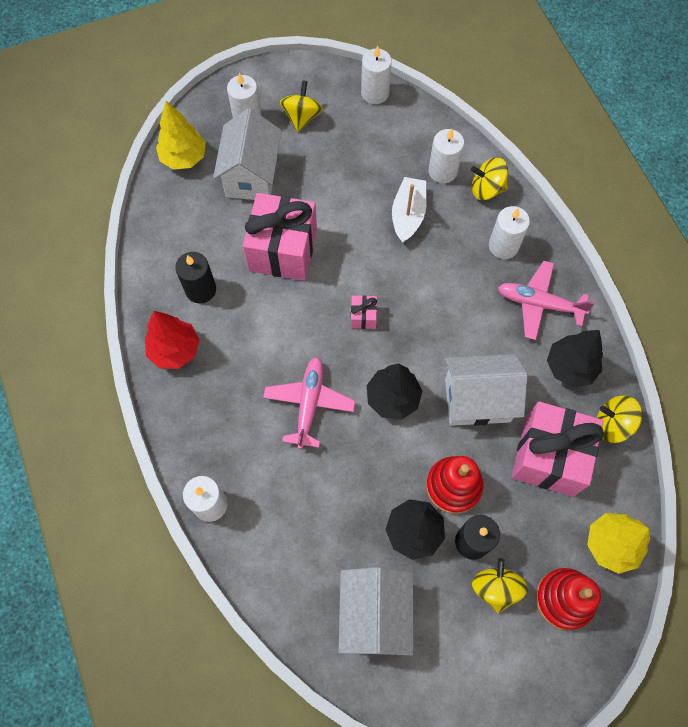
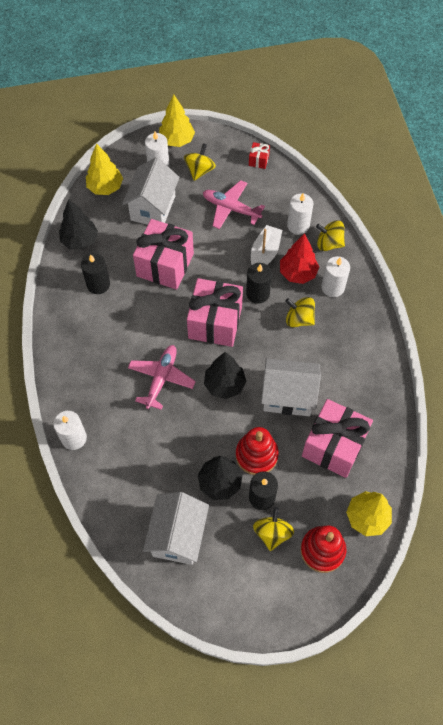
camera: 10 degrees right, 5 degrees down
red tree [145,311,199,369] -> red tree moved to [280,233,319,284]
pink gift [351,295,377,329] -> pink gift [187,278,243,347], size x2.39
white candle [361,46,392,104] -> red gift [249,142,270,169]
pink plane [498,261,595,340] -> pink plane moved to [203,180,265,229]
black tree [547,330,603,387] -> black tree moved to [59,199,98,250]
yellow spinning top [597,395,642,443] -> yellow spinning top moved to [285,297,315,327]
none -> yellow tree [159,94,195,147]
none -> black candle [246,263,272,304]

